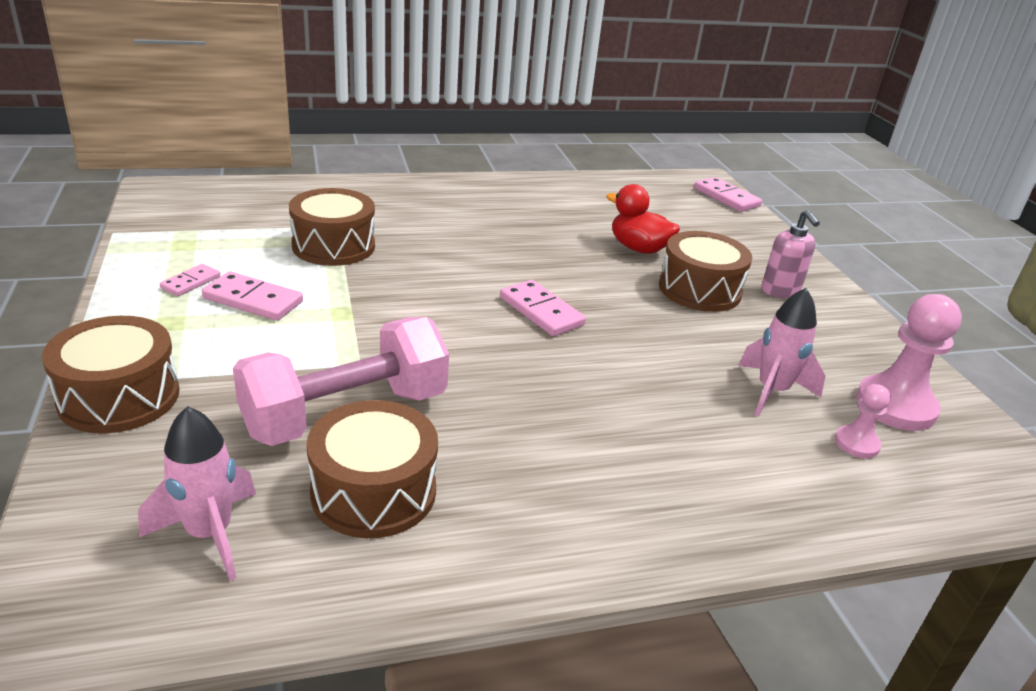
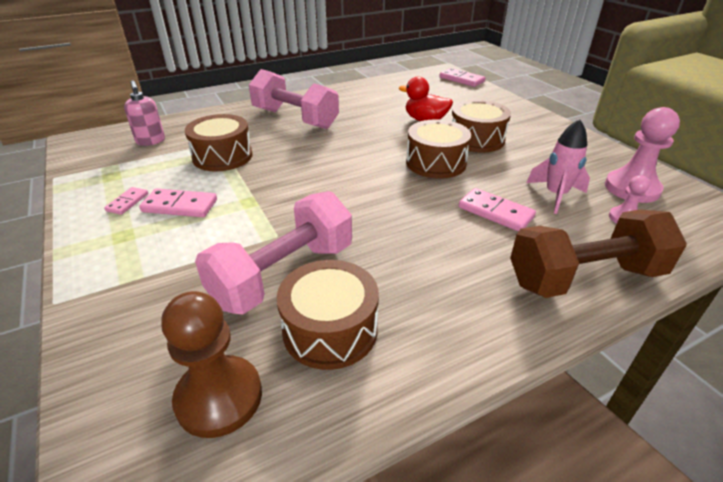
camera: 10 degrees left, 5 degrees up
brown drum [42,316,180,433] -> brown drum moved to [406,119,471,179]
pink rocket [138,406,256,581] -> brown pawn [161,291,262,438]
pink domino [500,280,586,336] -> pink domino moved to [458,188,536,232]
pink soap dispenser [761,210,820,298] -> pink soap dispenser moved to [124,80,165,146]
none -> pink dumbbell [249,69,339,129]
none -> brown dumbbell [510,209,687,298]

